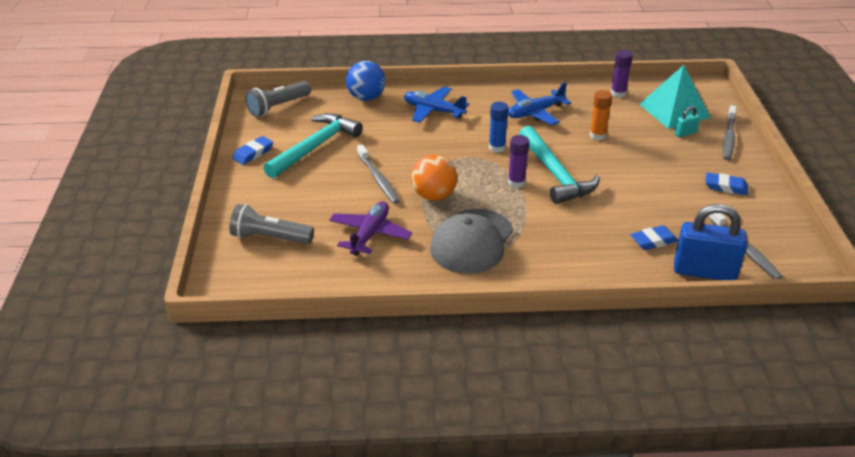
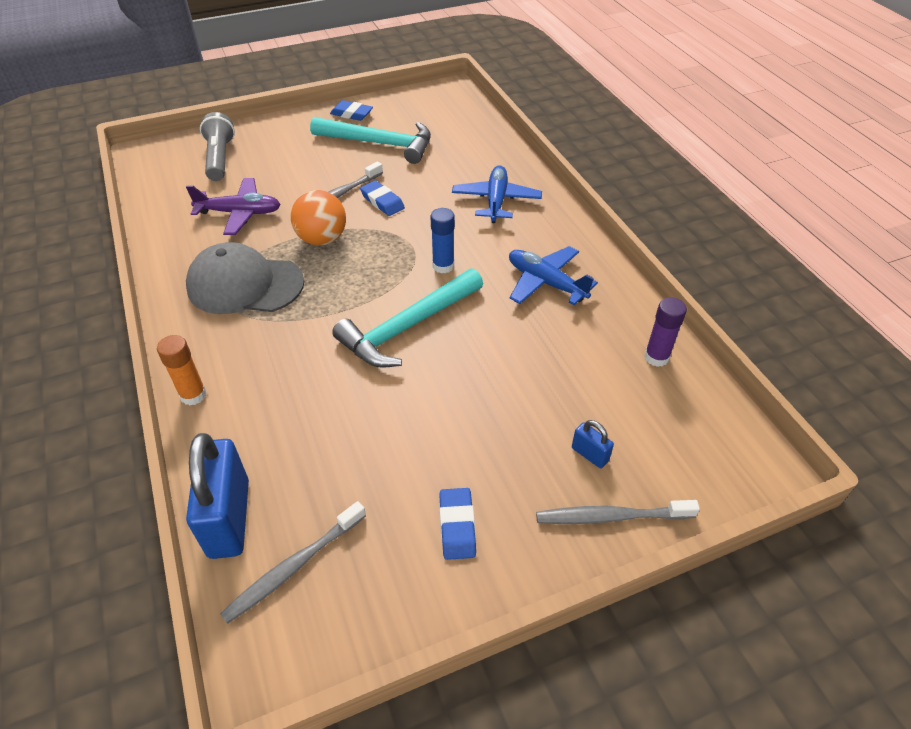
camera: 70 degrees right, 10 degrees up
grey flashlight [245,81,311,117] -> none
blue ball [346,61,386,101] -> none
purple glue stick [508,135,529,188] -> none
orange glue stick [590,90,612,140] -> orange glue stick moved to [157,335,207,405]
blue eraser [630,225,678,250] -> blue eraser moved to [360,180,405,216]
turquoise pyramid [639,65,711,129] -> none
turquoise padlock [675,106,700,137] -> blue padlock [572,420,614,468]

